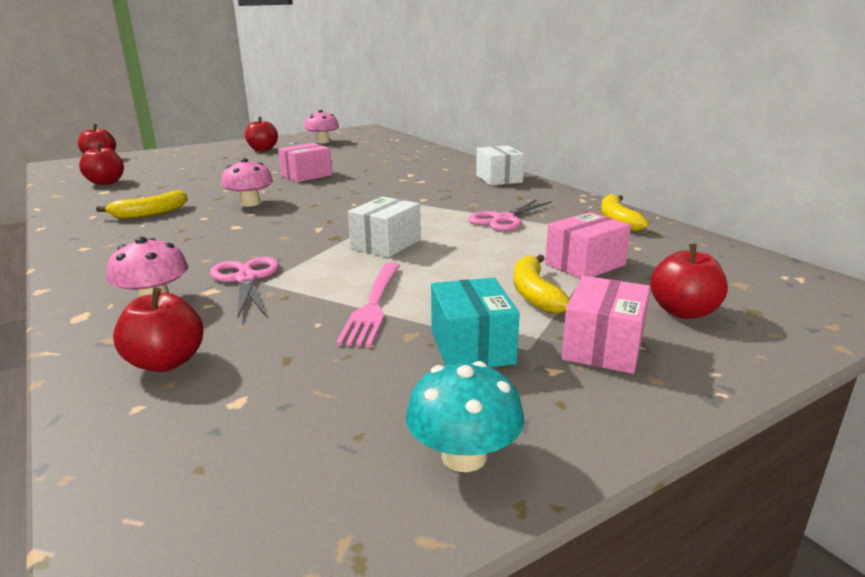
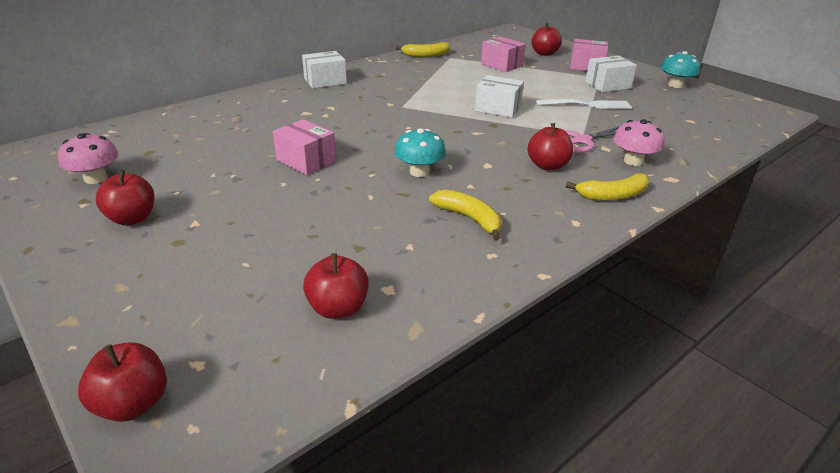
camera: 100 degrees left, 10 degrees up
red apple [113,287,204,372] -> red apple moved to [527,123,573,171]
pink mushroom [221,158,273,207] -> turquoise mushroom [394,128,446,177]
pink fork [336,262,400,347] -> white fork [535,99,632,109]
turquoise box [431,278,520,367] -> white box [585,56,637,92]
pink scissors [468,199,552,231] -> none
yellow banana [513,254,570,314] -> yellow banana moved to [566,173,649,201]

